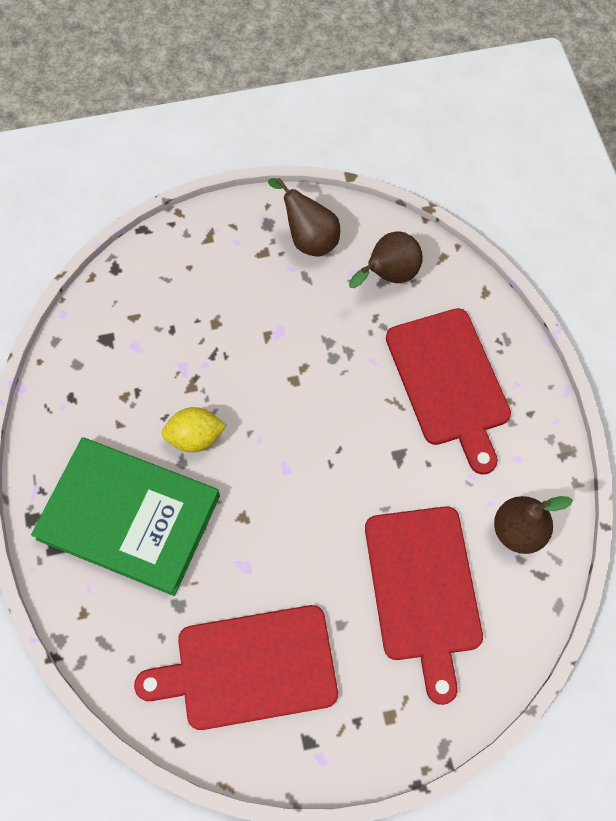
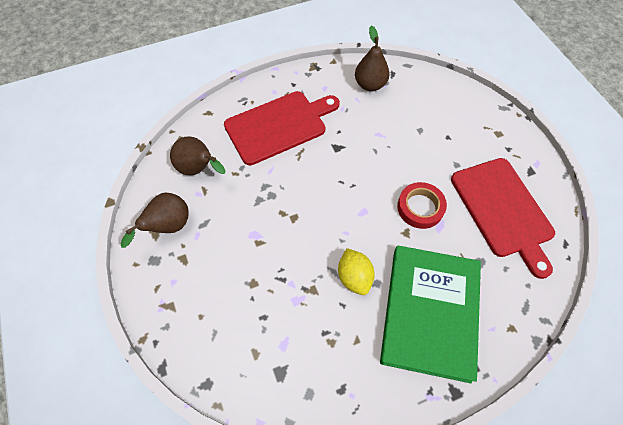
camera: 100 degrees left, 5 degrees down
red cutting board [365,506,483,705] -> none
none -> red tape [397,182,447,229]

